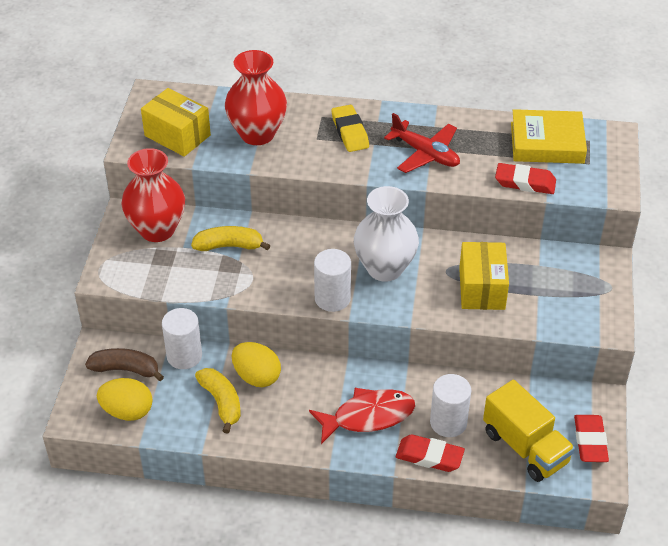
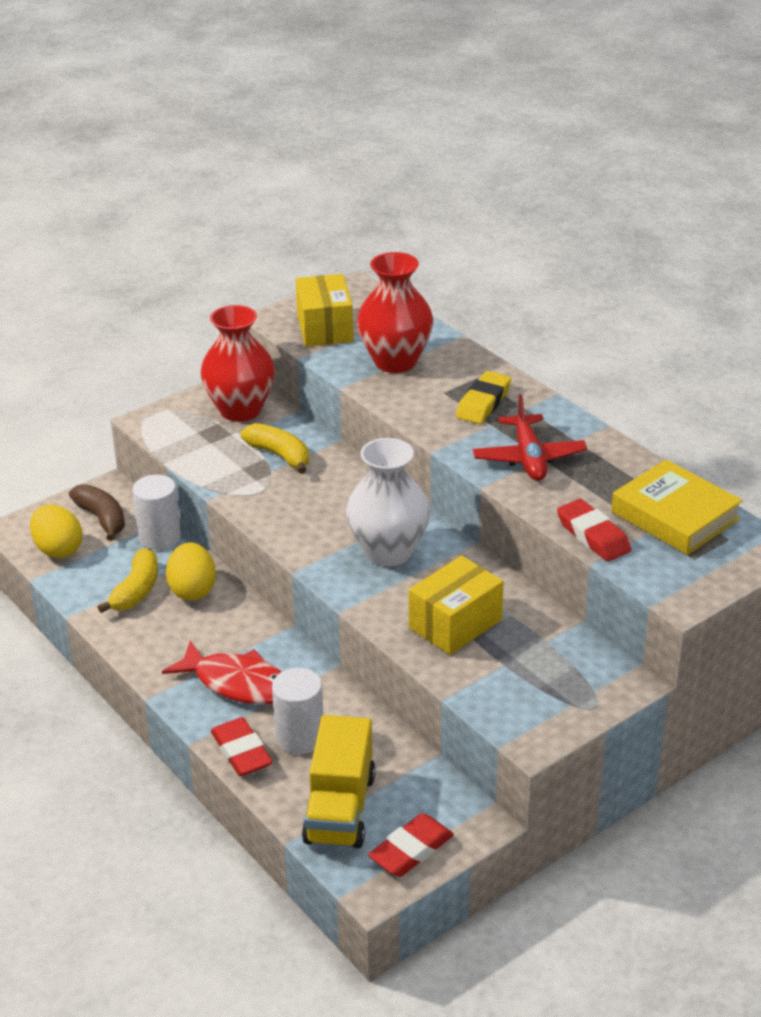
camera: 45 degrees right, 10 degrees down
white cylinder [314,249,351,312] -> none

